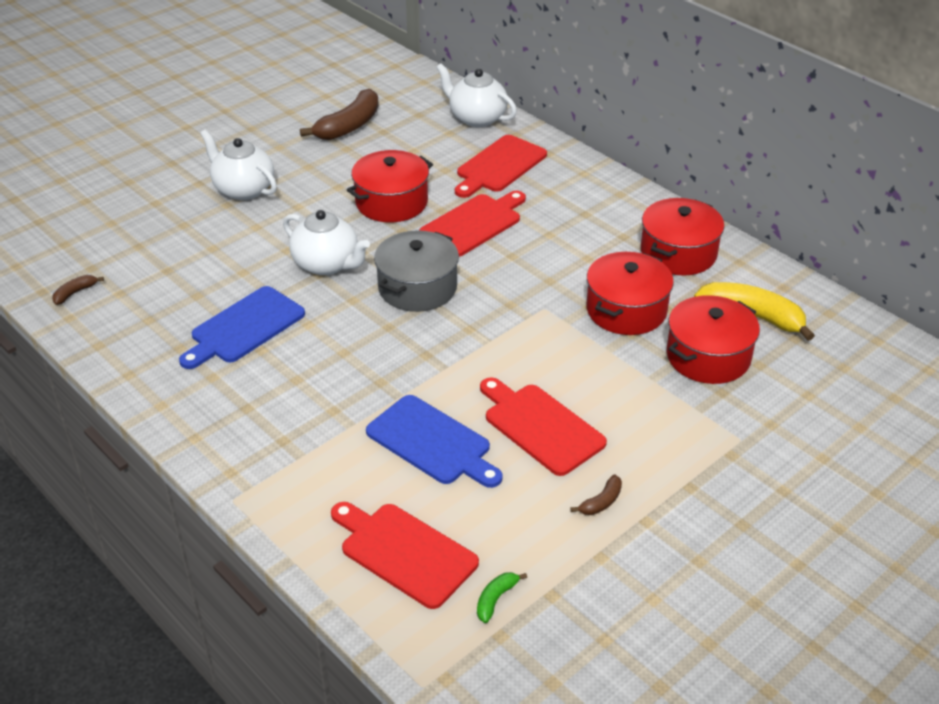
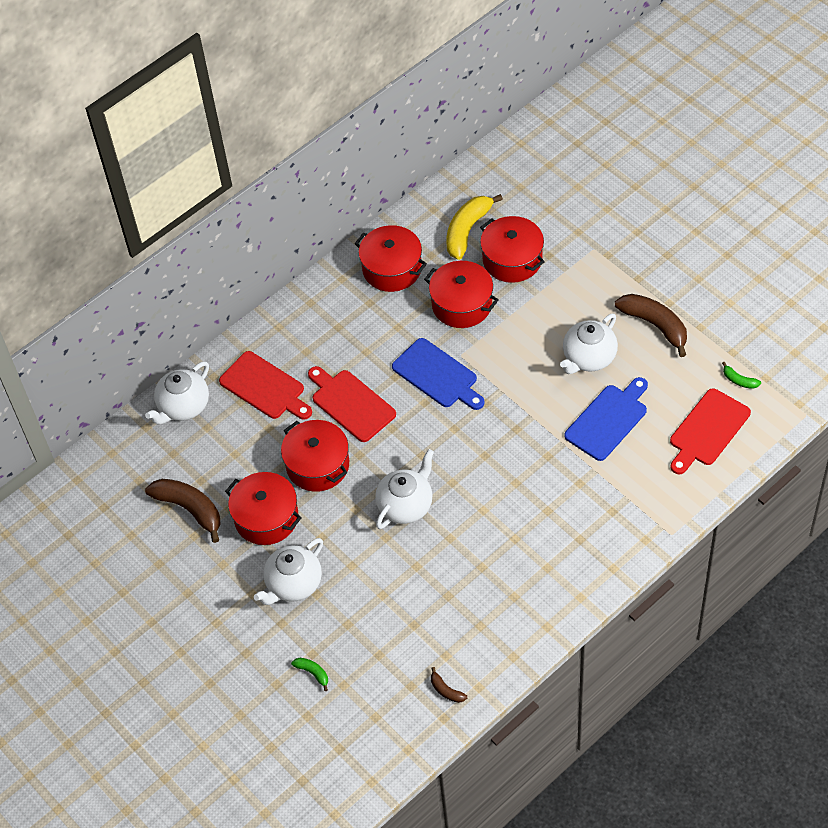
camera: 85 degrees left, 15 degrees up
blue cutting board [179,286,305,369] -> blue cutting board moved to [392,338,485,410]
grey pot [374,230,459,312] -> none
red cutting board [480,377,607,476] -> white teapot [560,313,618,374]
brown banana [571,475,622,515] -> brown banana [615,294,687,357], size x2.15
none -> red pot [225,472,302,545]
none -> green banana [291,658,328,691]

